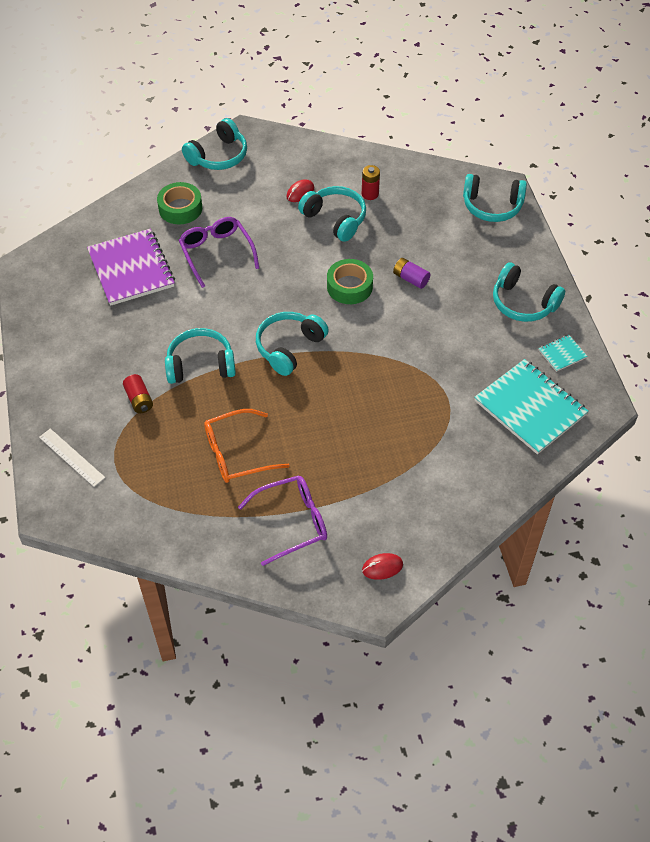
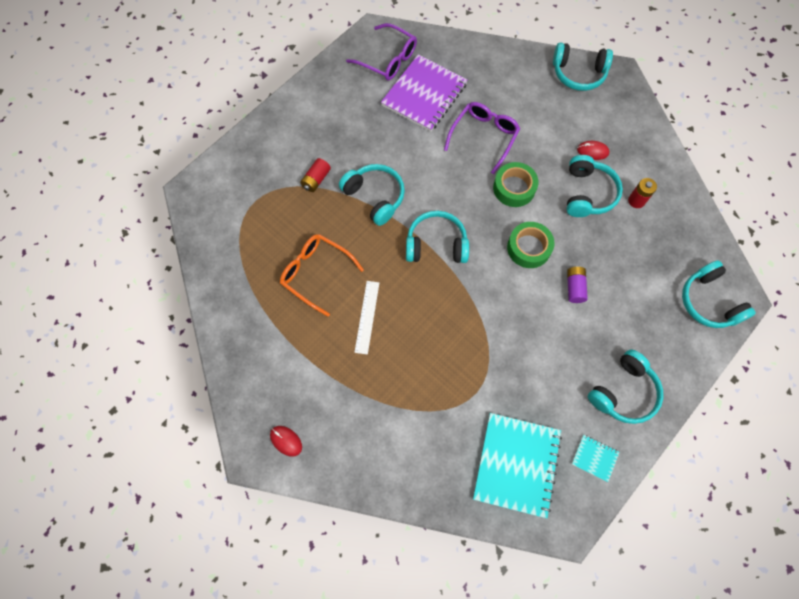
camera: 55 degrees right, 15 degrees up
white ruler [39,428,105,487] -> white ruler moved to [354,281,379,355]
green tape [157,182,202,224] -> green tape moved to [493,162,538,207]
purple glasses [238,475,327,566] -> purple glasses moved to [346,23,417,80]
turquoise headphones [493,262,565,322] -> turquoise headphones turned 135 degrees counterclockwise [588,349,663,424]

